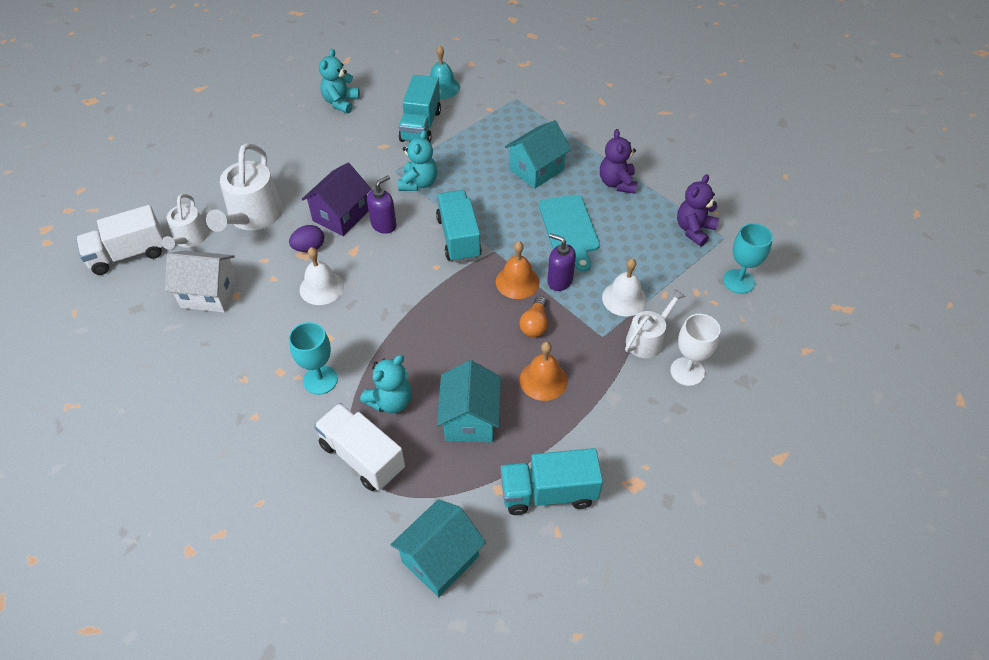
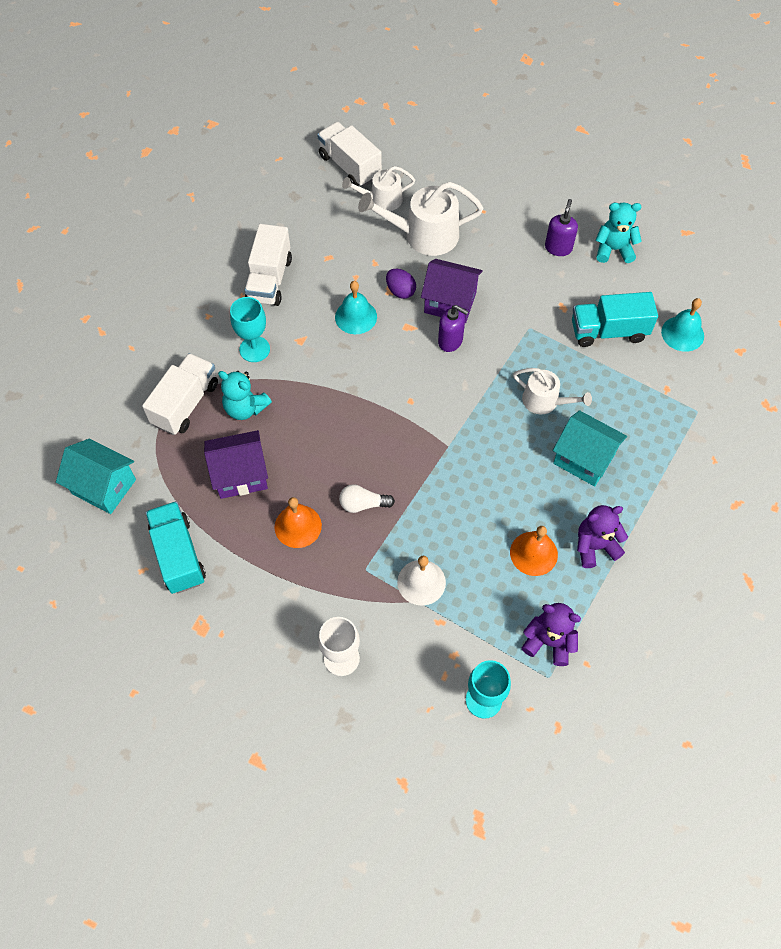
camera: 75 degrees right, 10 degrees up
white house [165,250,238,313] -> none
white bell [300,247,344,305] -> turquoise bell [335,281,377,334]
turquoise teddy bear [398,130,437,191] -> none
turquoise truck [436,190,482,263] -> none
turquoise house [437,360,501,442] -> purple house [204,430,268,499]
orange bell [496,241,539,299] -> orange bell moved to [510,526,558,576]
orange light bulb [519,296,548,337] -> white light bulb [339,484,395,513]
turquoise cutting board [539,195,600,272] -> none
purple soap dispenser [547,233,576,291] -> purple soap dispenser moved to [545,199,578,256]
white watering can [625,289,686,358] -> white watering can moved to [513,368,592,414]
none -> white truck [245,224,292,306]

